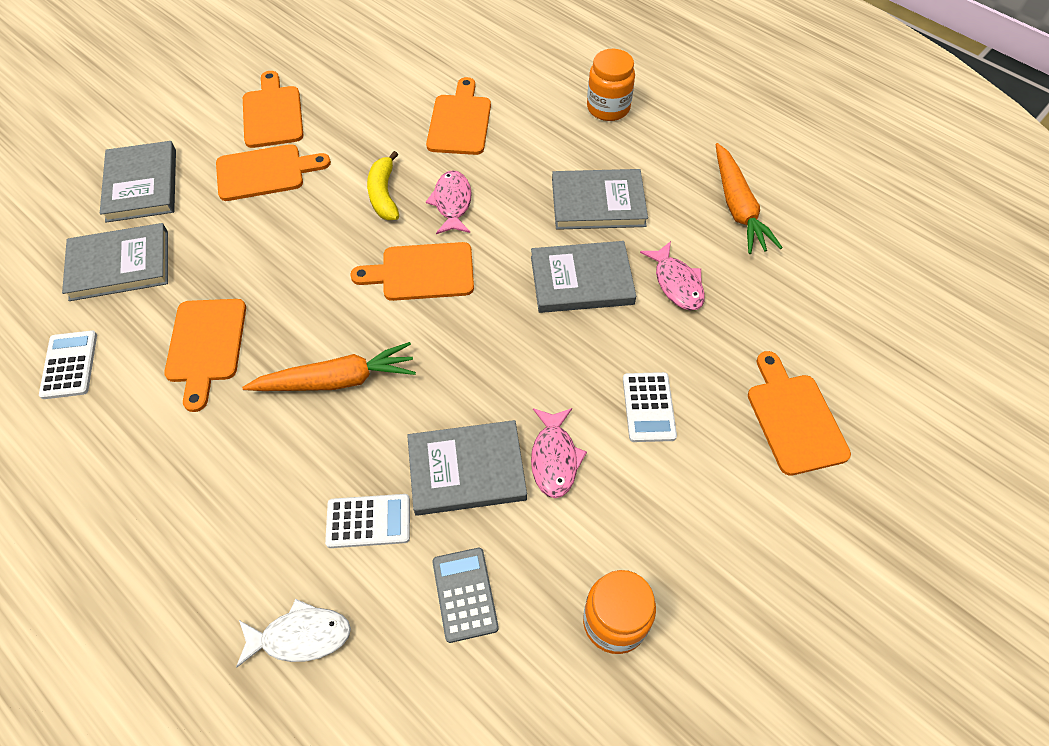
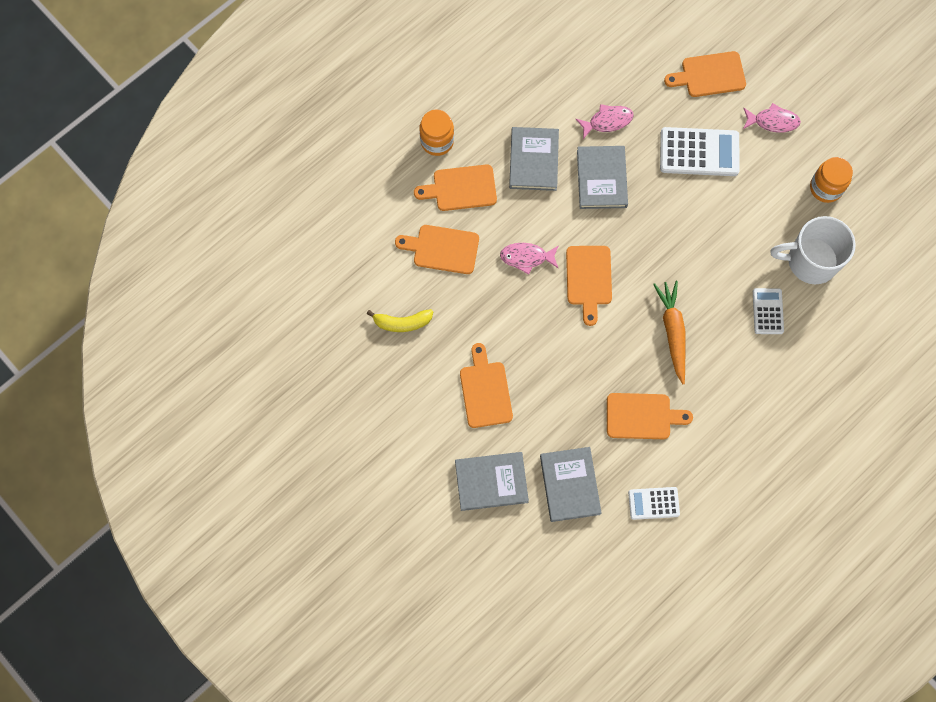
camera: 85 degrees left, 15 degrees up
white fish [236,599,351,668] -> none
orange cutting board [243,71,303,148] -> orange cutting board moved to [414,164,497,211]
yellow banana [367,151,399,220] -> yellow banana moved to [366,309,433,332]
grey book [407,420,527,516] -> none
grey calculator [432,548,499,643] -> white mug [770,216,856,284]
pink fish [531,408,587,498] -> pink fish moved to [743,103,801,133]
white calculator [623,372,677,442] -> white calculator [660,127,739,176], size x1.72
orange carrot [715,143,783,254] -> none

